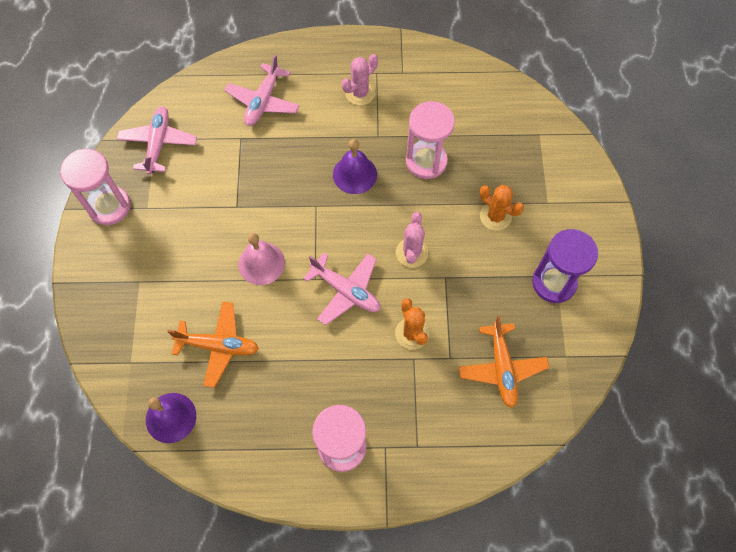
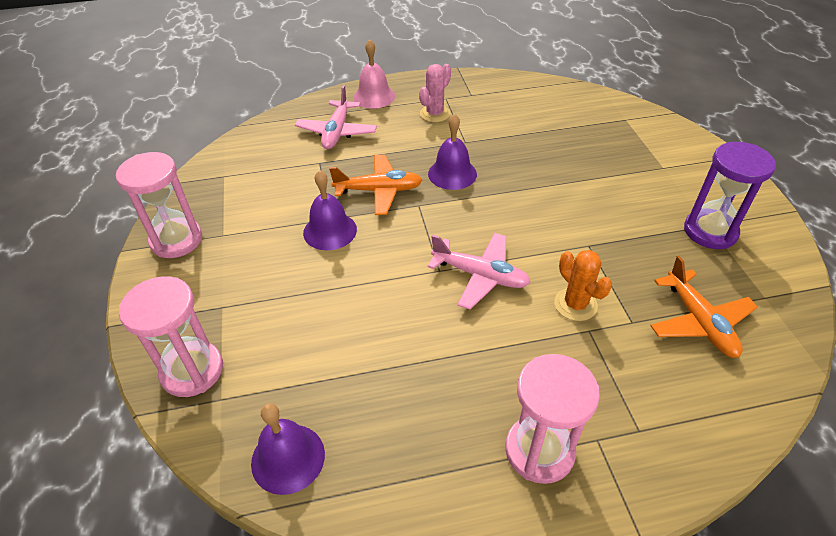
camera: 10 degrees left, 20 degrees down
pink plane [117,107,197,175] -> none
orange plane [167,301,259,388] -> orange plane moved to [329,154,422,215]
pink bell [238,233,285,285] -> pink bell moved to [353,39,395,109]
pink cactus [396,212,428,267] -> none
pink hourglass [406,101,455,179] -> pink hourglass moved to [119,276,223,397]
orange cactus [480,185,524,231] -> none
none -> purple bell [303,170,357,250]

